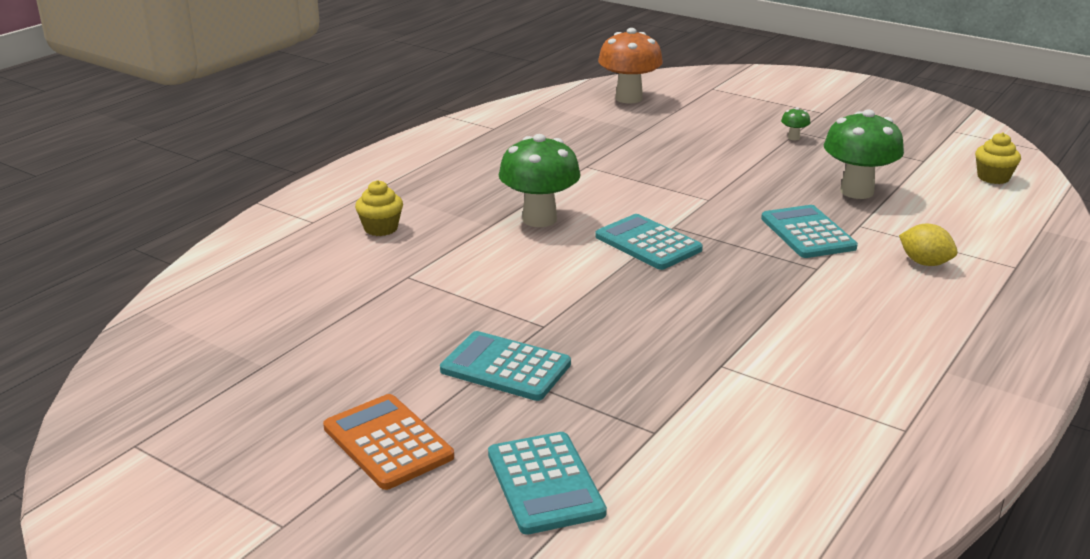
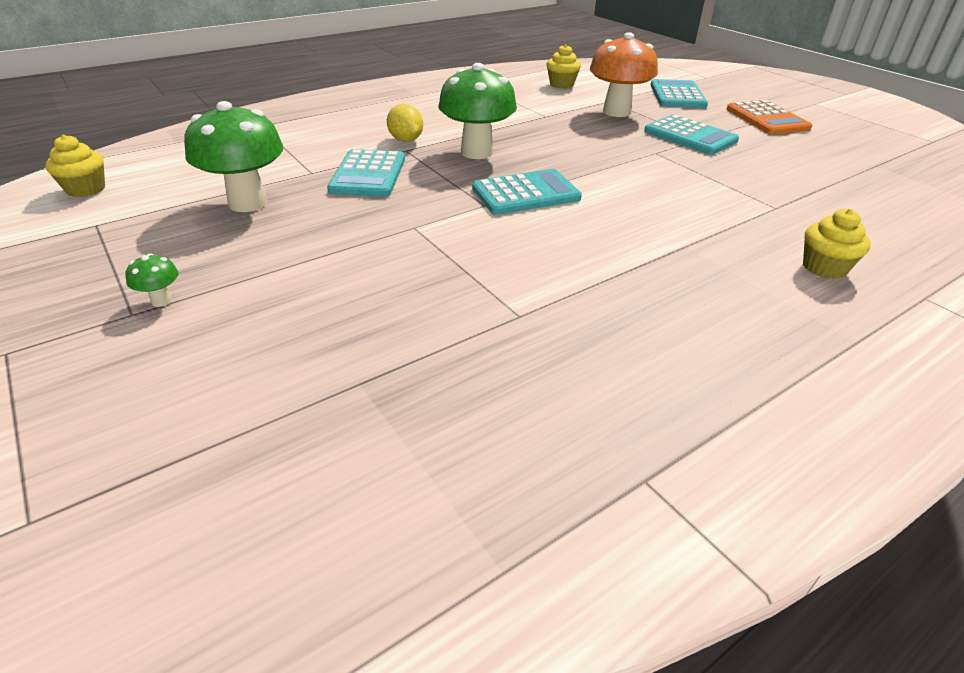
camera: 160 degrees left, 10 degrees up
green mushroom [499,134,581,227] -> green mushroom moved to [438,63,517,159]
turquoise calculator [595,214,703,270] -> turquoise calculator turned 90 degrees counterclockwise [472,169,582,215]
orange mushroom [598,28,663,104] -> orange mushroom moved to [590,32,658,117]
yellow lemon [899,224,958,266] -> yellow lemon moved to [387,104,423,142]
none -> yellow cupcake [547,44,581,89]

